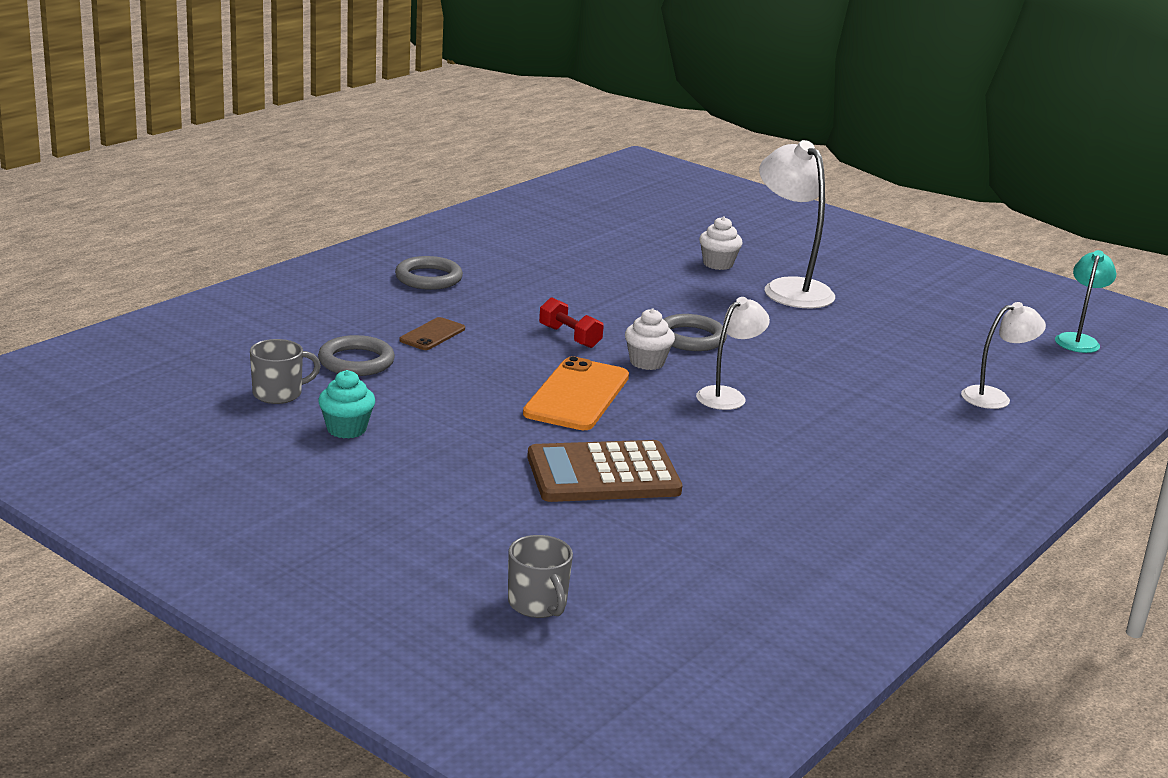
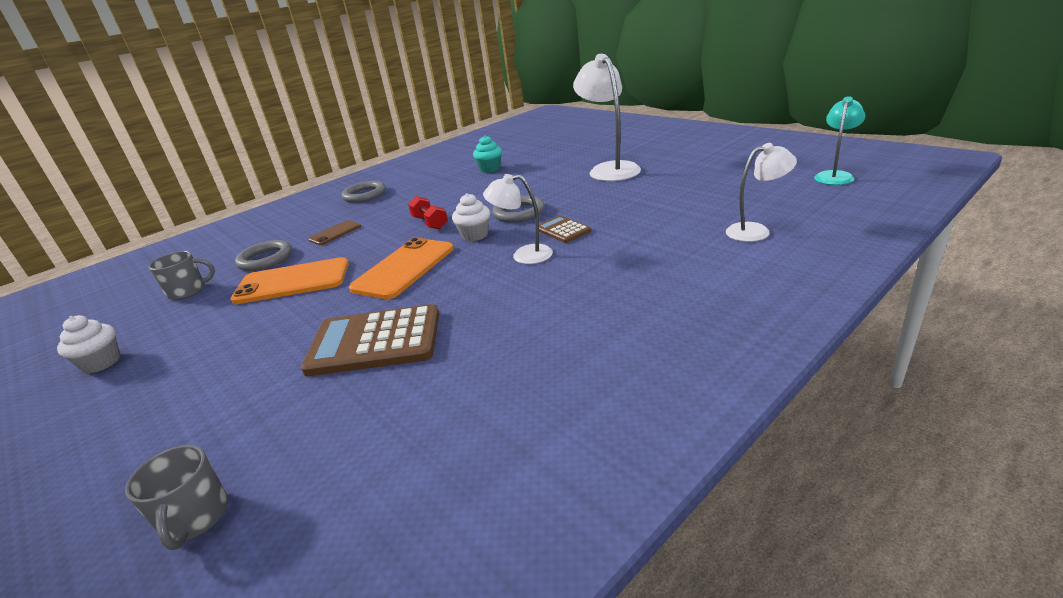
camera: 15 degrees right, 5 degrees up
turquoise cupcake [318,370,375,439] -> turquoise cupcake moved to [473,135,502,173]
white lamp [696,297,770,410] -> white lamp turned 135 degrees counterclockwise [483,174,553,264]
white cupcake [699,216,743,270] -> white cupcake moved to [57,315,120,373]
none -> orange phone [231,257,349,304]
none -> brown calculator [539,216,591,243]

